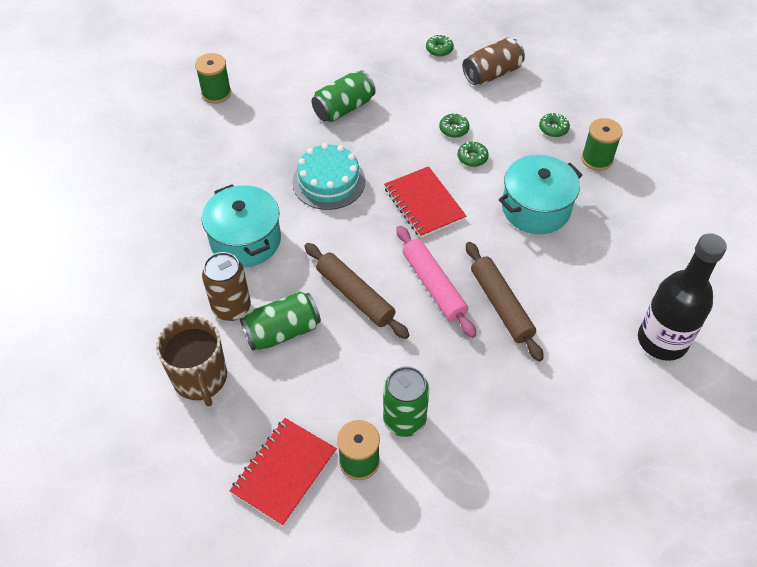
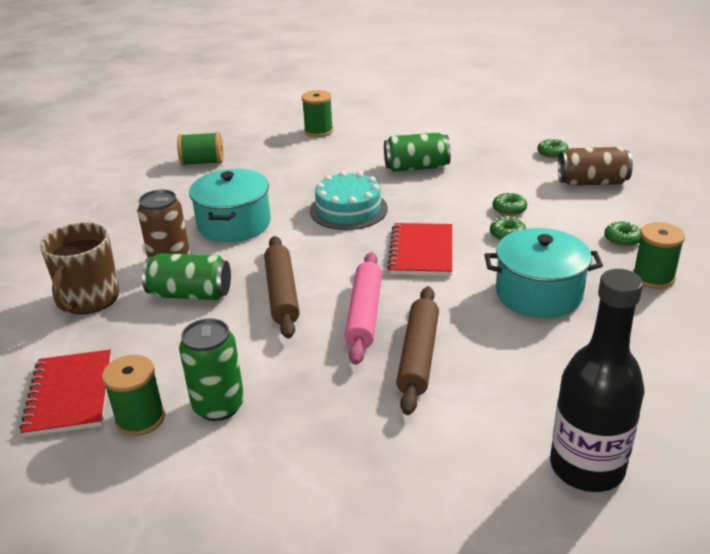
camera: 35 degrees right, 20 degrees down
red notebook [229,418,337,526] -> red notebook turned 75 degrees counterclockwise [19,350,112,437]
none -> green spool [177,132,224,166]

